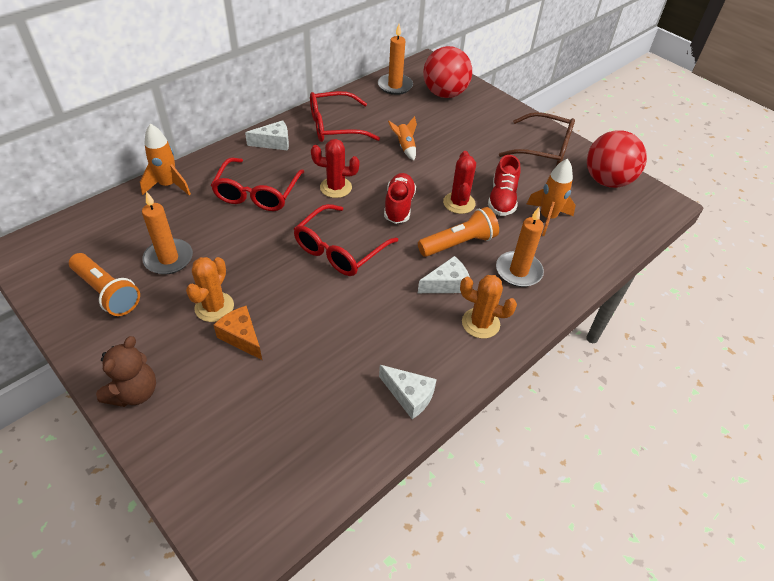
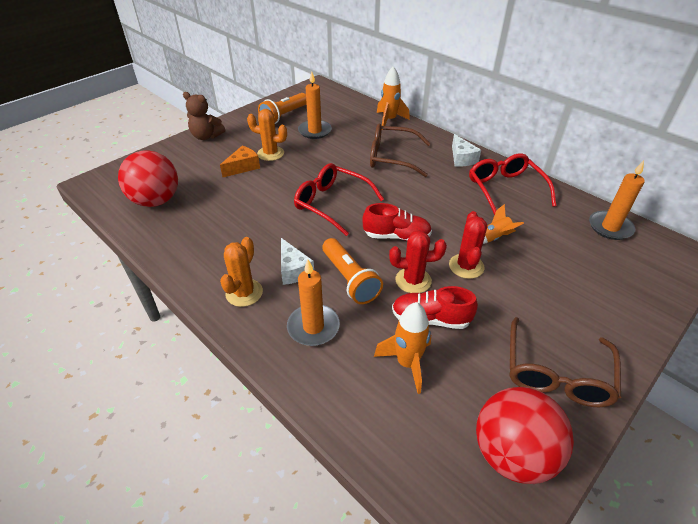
camera: 90 degrees right, 5 degrees down
red glasses [211,158,304,211] -> brown glasses [370,123,431,177]
red cactus [311,139,360,198] -> red cactus moved to [449,211,487,279]
white cheese [379,365,437,419] -> none
red ball [423,46,472,98] -> red ball moved to [118,150,178,207]

